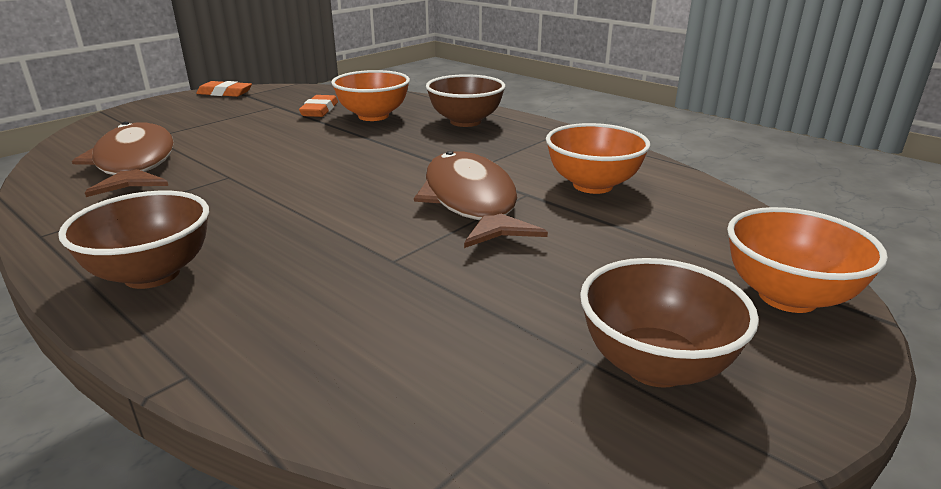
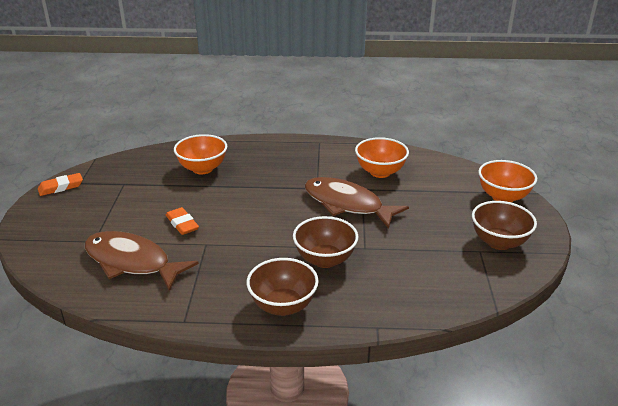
camera: 40 degrees left, 5 degrees up
orange eraser [299,95,338,117] -> orange eraser moved to [166,207,199,235]
brown bowl [426,74,505,127] -> brown bowl moved to [293,216,358,268]

